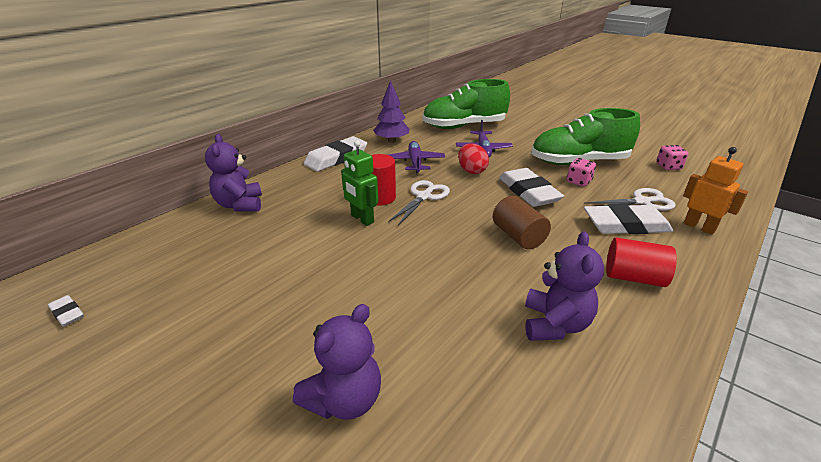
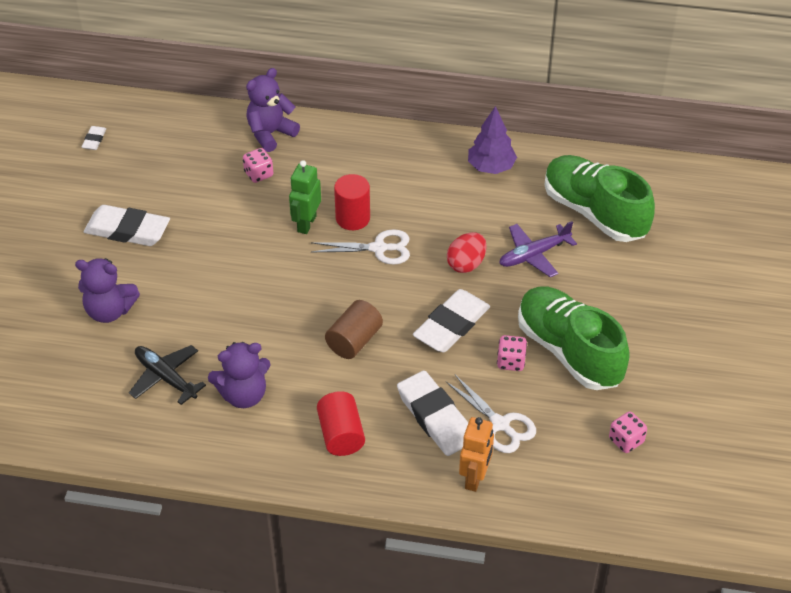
camera: 60 degrees right, 15 degrees up
white eraser [304,136,367,171] -> white eraser moved to [84,205,170,246]
purple plane [388,141,445,173] -> none
none -> black plane [129,345,206,405]
none -> pink dice [243,148,273,183]

